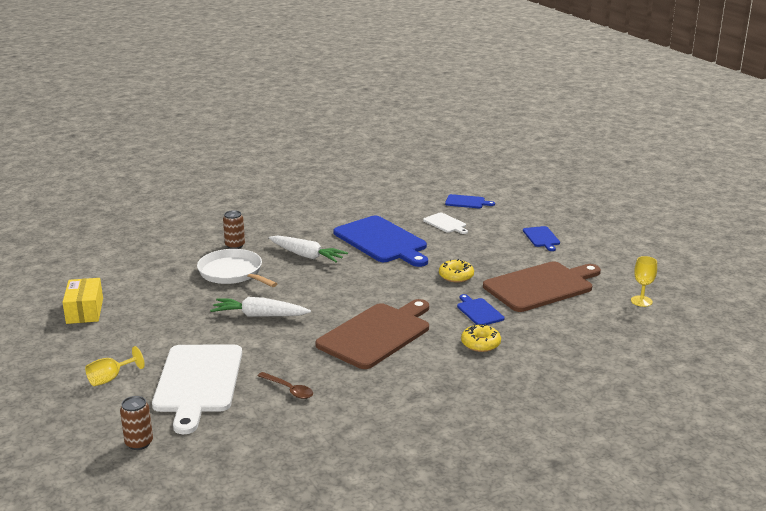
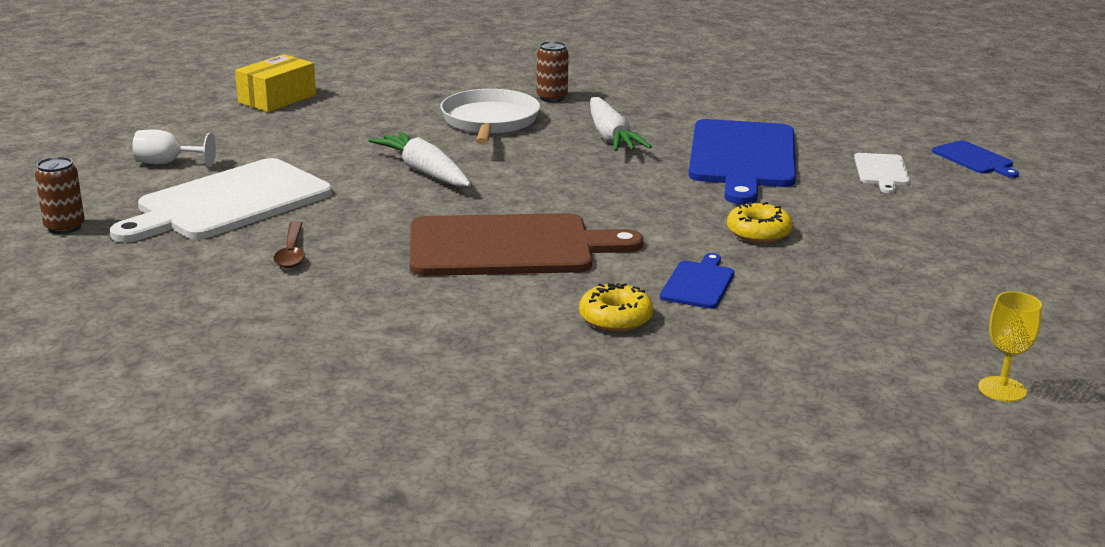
camera: 45 degrees right, 0 degrees up
yellow goblet [85,346,145,386] -> white goblet [132,129,216,167]
brown cutting board [483,262,601,312] -> none
blue cutting board [523,226,560,251] -> none

